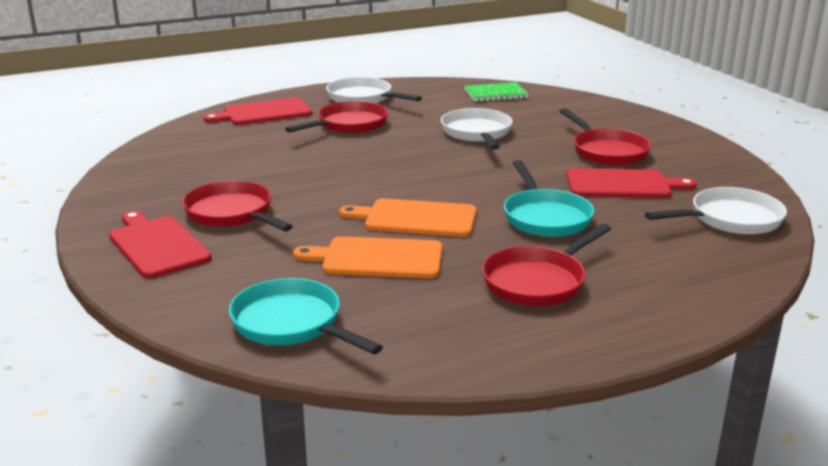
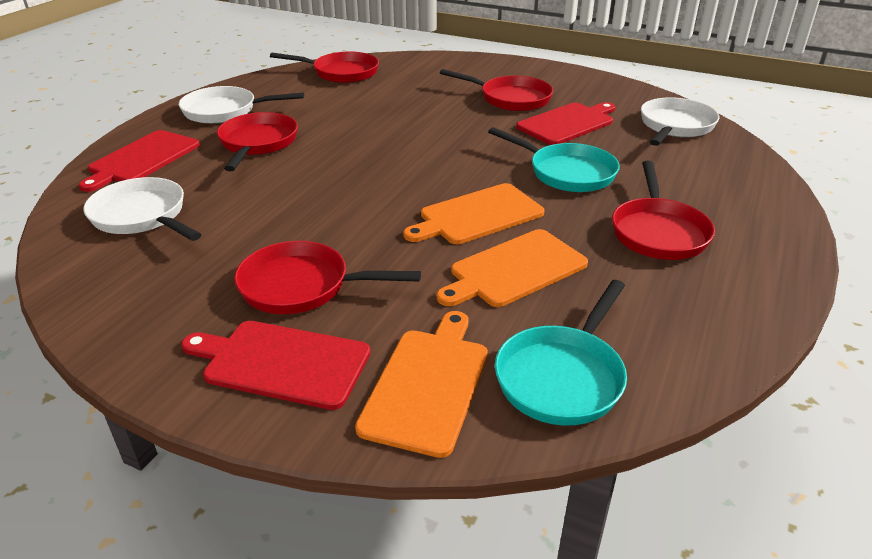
camera: 40 degrees left, 10 degrees up
turquoise pan [229,278,383,355] -> turquoise pan turned 60 degrees counterclockwise [495,280,627,426]
white pan [441,108,513,150] -> white pan moved to [84,177,202,241]
green notebook [464,82,529,102] -> red pan [270,52,379,83]
none -> orange cutting board [355,311,488,458]

